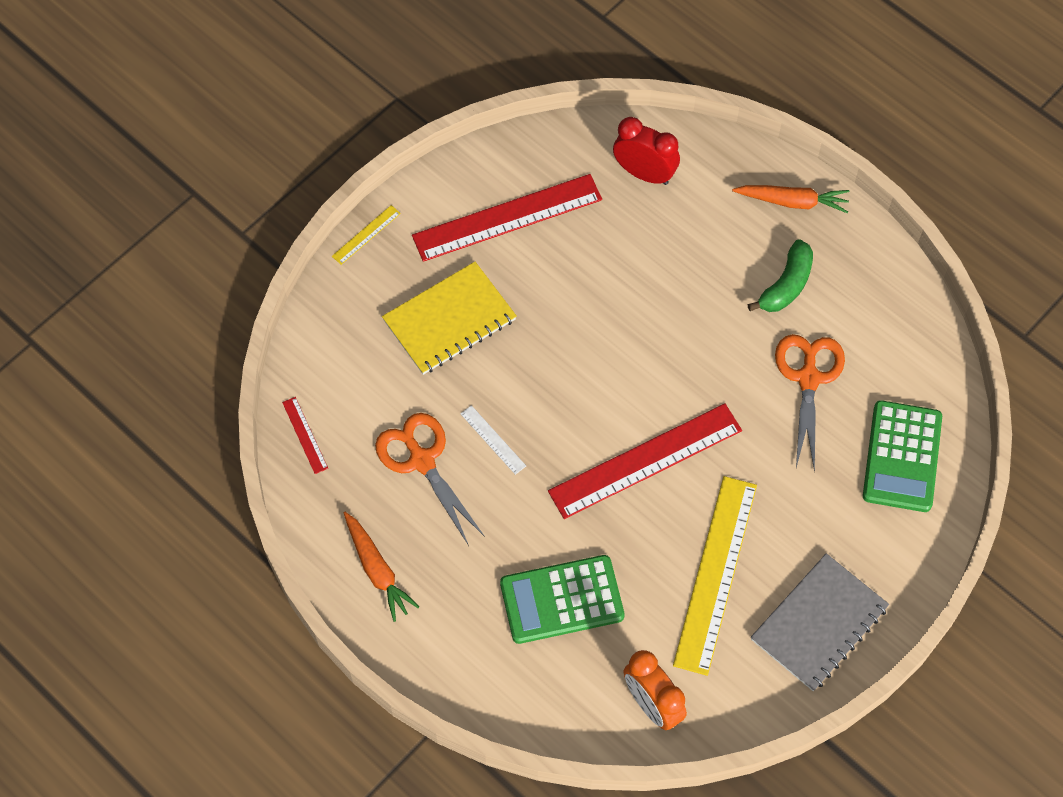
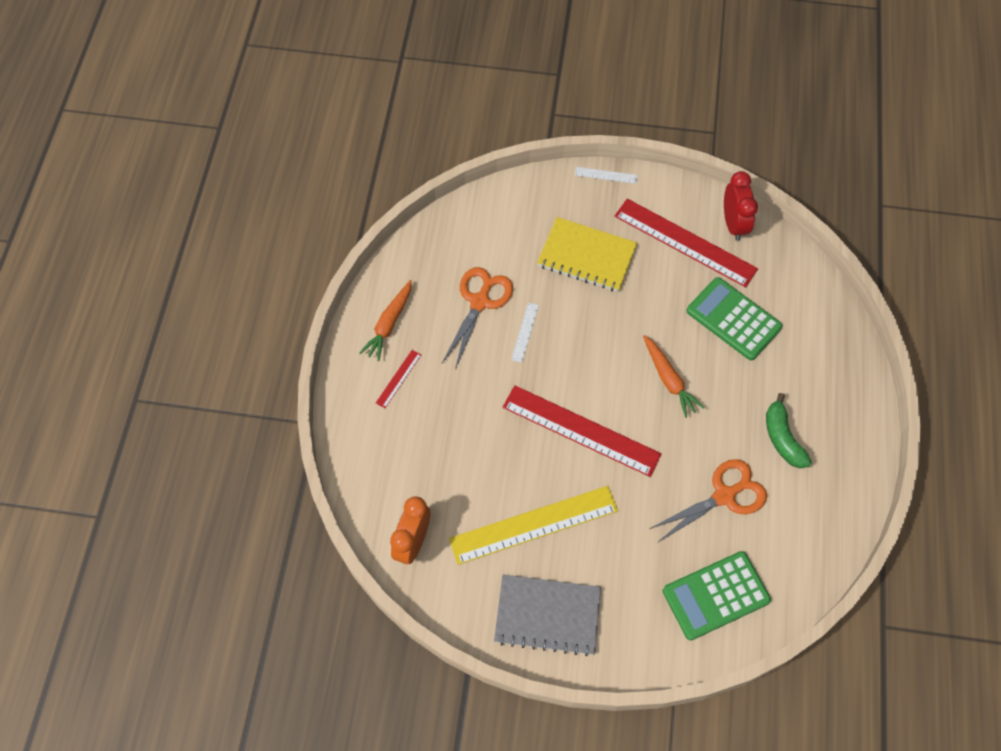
camera: 55 degrees right, 0 degrees up
red ruler [282,397,328,474] -> red ruler moved to [376,350,421,408]
yellow ruler [332,205,401,265] -> white ruler [575,167,638,184]
green calculator [500,555,625,644] -> green calculator moved to [687,277,782,360]
red clock [613,117,680,185] -> red clock moved to [724,171,758,241]
orange carrot [732,185,849,213] -> orange carrot moved to [643,335,705,418]
green banana [748,239,813,312] -> green banana turned 75 degrees clockwise [766,393,812,468]

